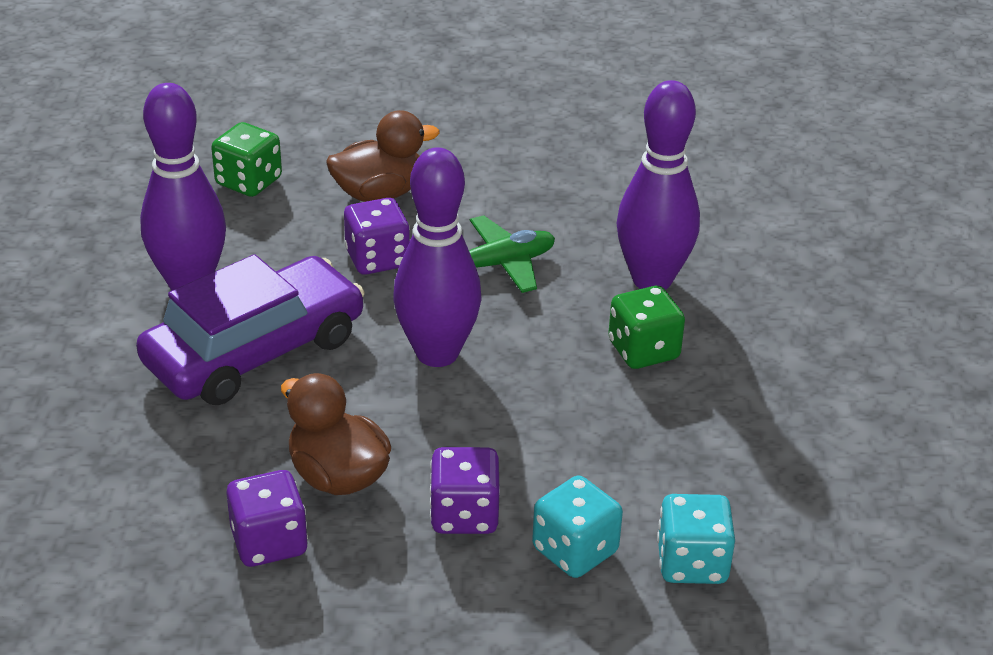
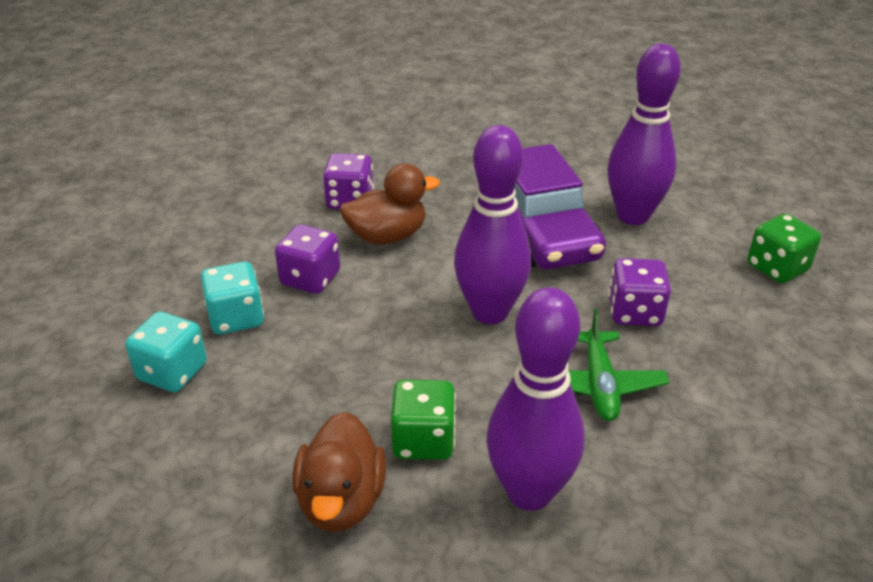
camera: 115 degrees right, 0 degrees up
brown duck [326,110,440,202] -> brown duck moved to [292,412,386,532]

